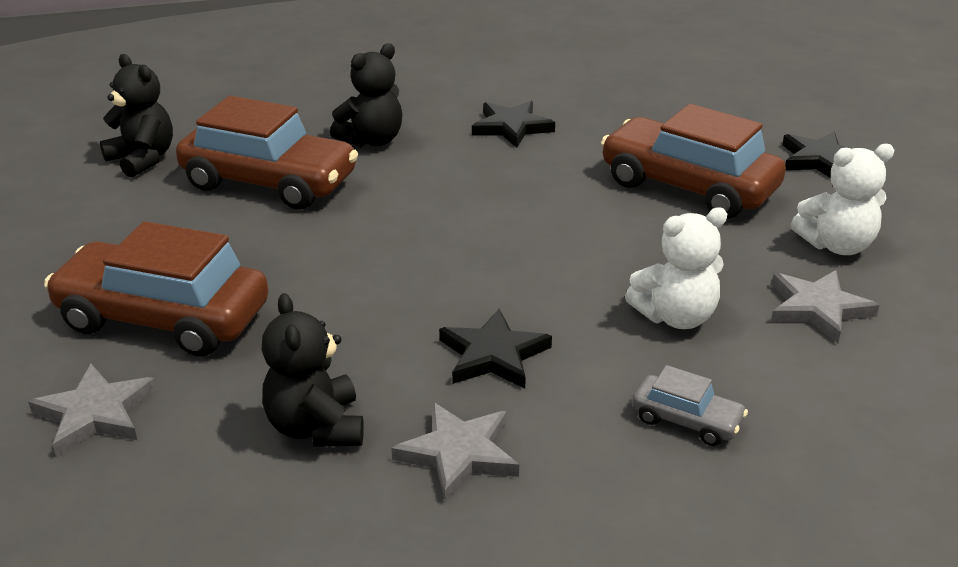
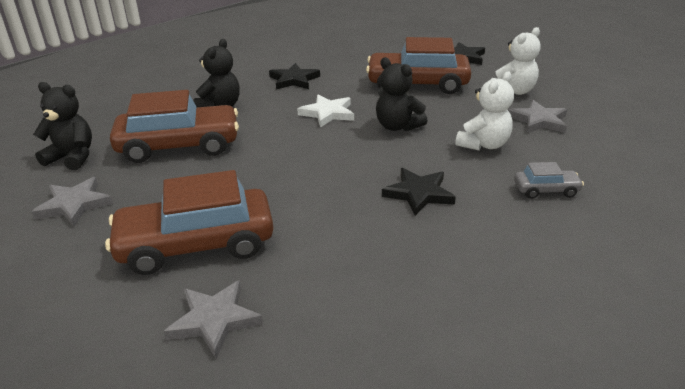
camera: 30 degrees left, 0 degrees up
black teddy bear [262,293,364,447] -> black teddy bear moved to [376,57,427,131]
grey star [391,402,519,502] -> grey star moved to [31,177,113,226]
none -> white star [297,95,354,128]

